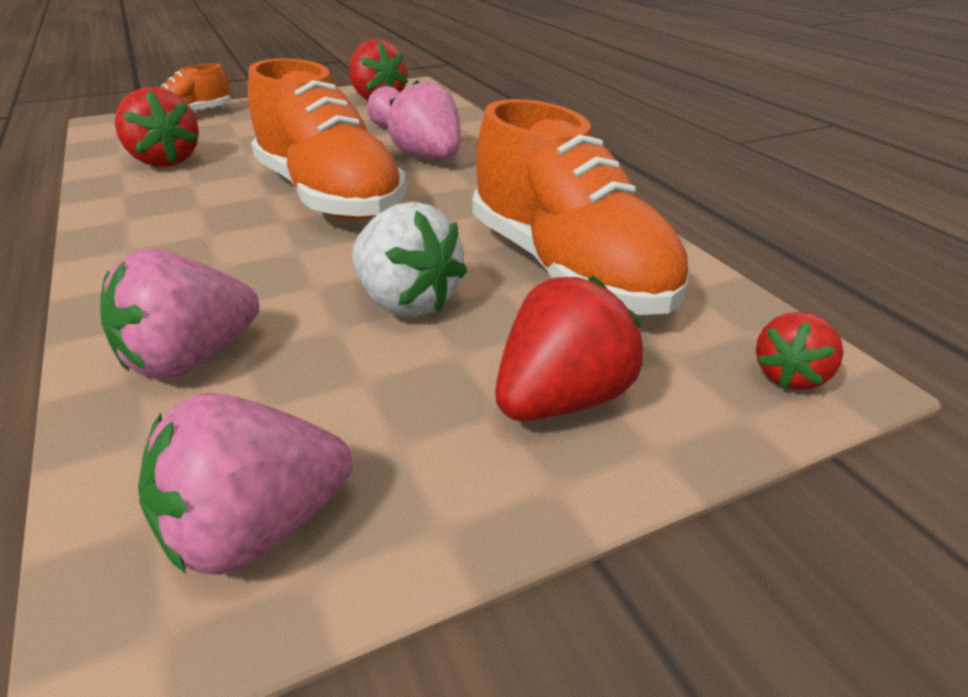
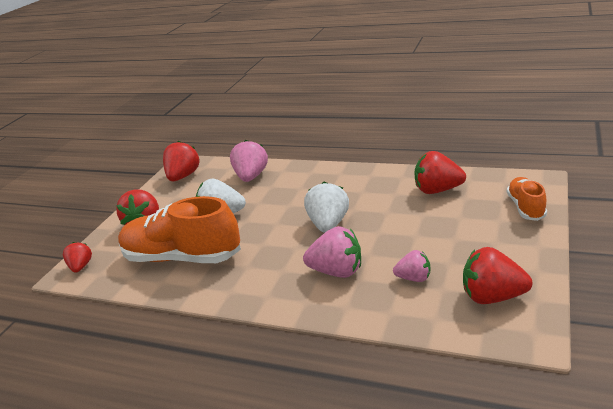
camera: 140 degrees right, 5 degrees down
pink strawberry [138,393,352,575] -> red strawberry [163,141,199,181]
orange shoe [248,58,406,220] -> white strawberry [304,182,349,233]

